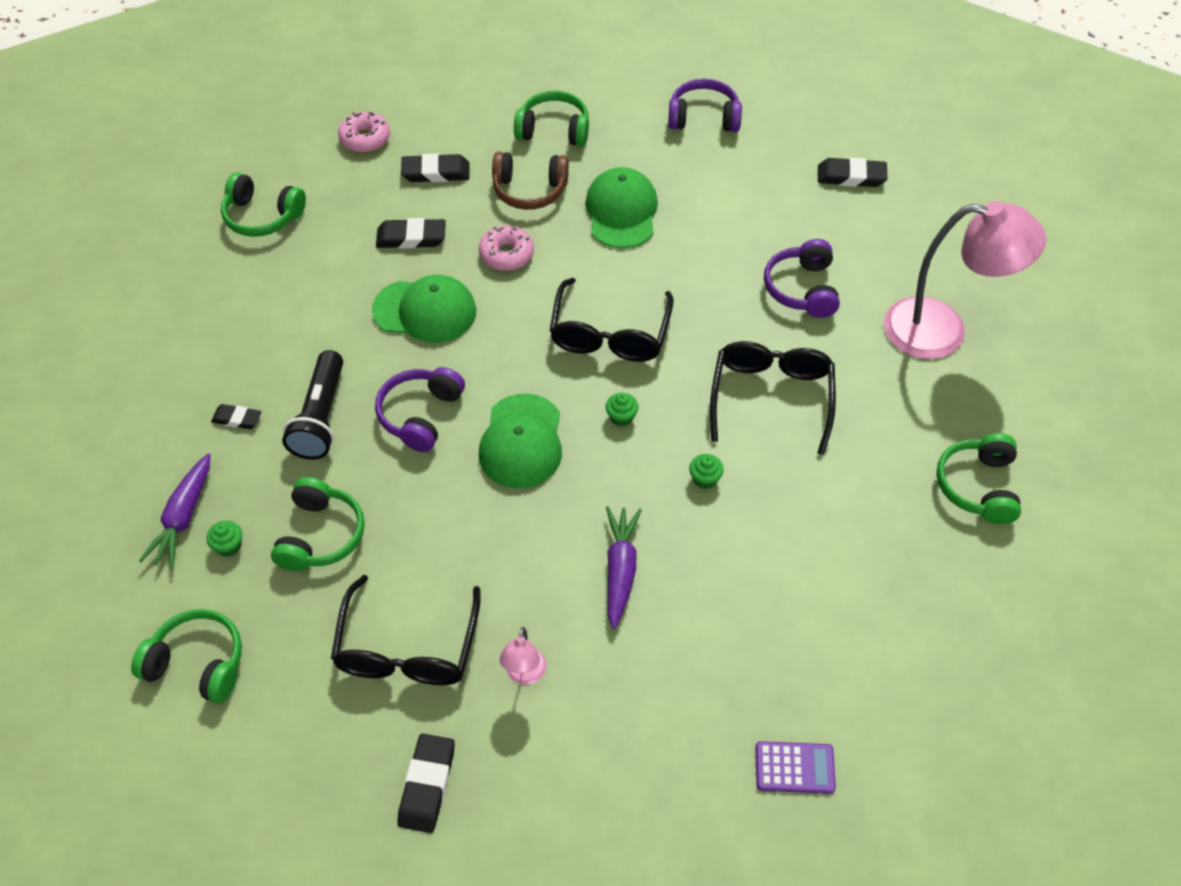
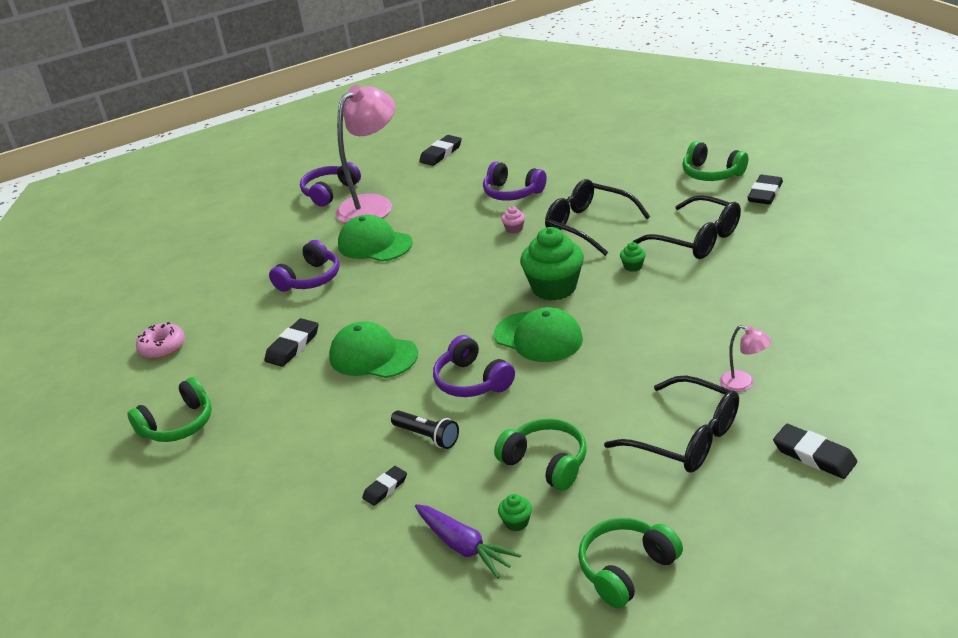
camera: 55 degrees left, 20 degrees down
black flashlight [282,350,343,459] -> black flashlight [391,410,459,449], size x0.66
green cap [372,275,476,343] -> green cap turned 105 degrees counterclockwise [329,321,418,378]
black eraser [401,154,469,182] -> black eraser moved to [747,175,783,205]
pink donut [479,225,534,271] -> none
brown headphones [492,152,569,210] -> purple headphones [269,240,339,292]
green headphones [514,91,589,146] -> none
black glasses [549,278,674,362] -> black glasses moved to [633,195,741,259]
green cupcake [605,393,639,427] -> green cupcake [520,227,584,301], size x2.42
purple carrot [606,506,642,629] -> none
purple calculator [755,741,836,794] -> none
pink lamp [884,201,1047,359] -> pink lamp moved to [335,85,395,224]
none -> pink cupcake [501,206,525,234]

